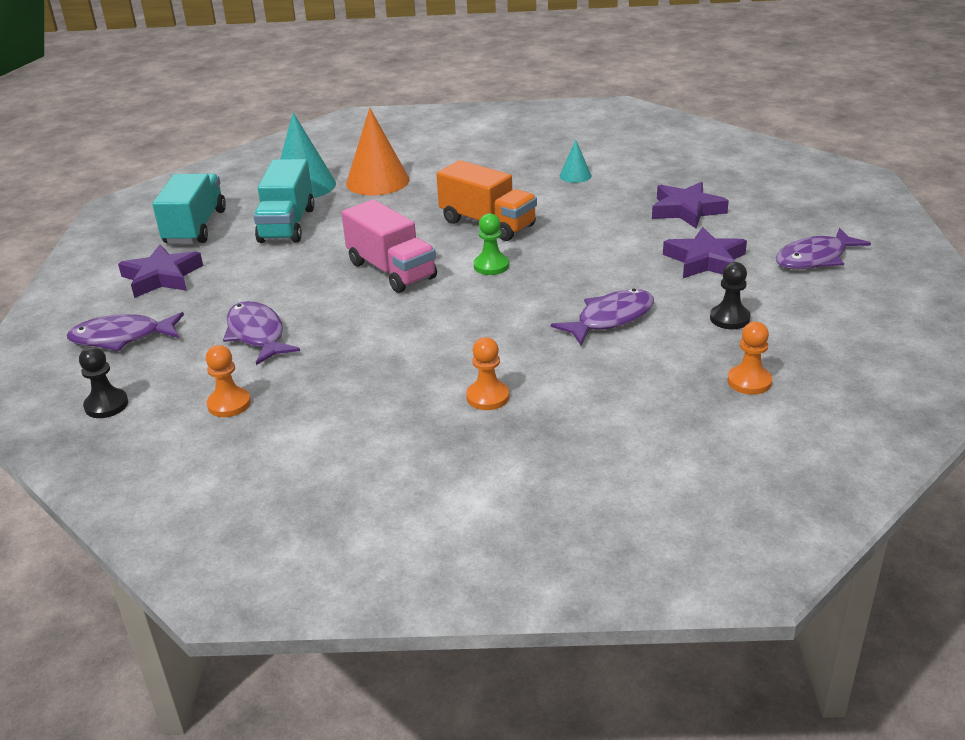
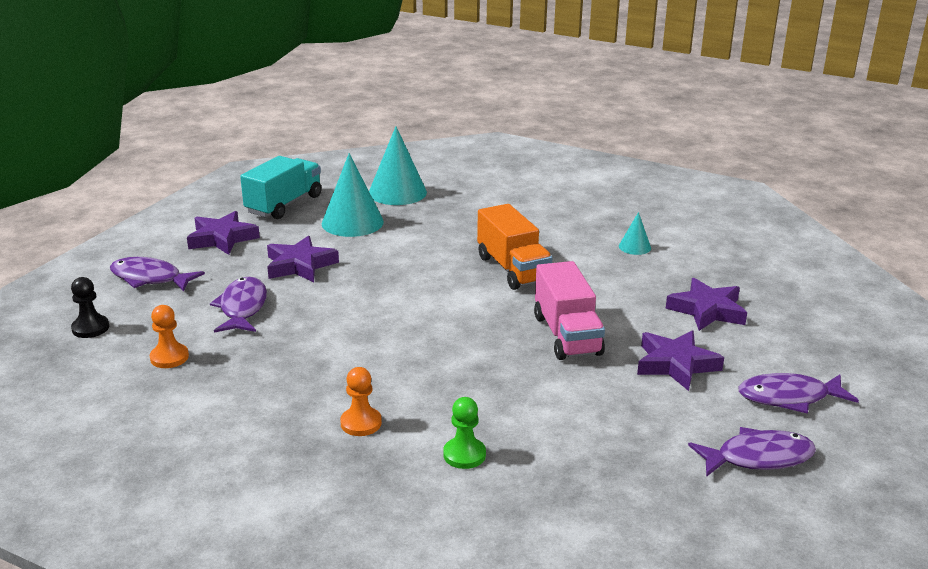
camera: 25 degrees right, 5 degrees down
turquoise truck [254,159,314,243] -> turquoise cone [322,153,384,237]
pink truck [341,200,437,293] -> pink truck moved to [534,261,605,360]
orange cone [346,108,409,195] -> none
green pawn [474,213,509,275] -> green pawn moved to [443,397,486,469]
purple fish [551,289,654,345] -> purple fish moved to [688,427,816,477]
black pawn [710,262,751,329] -> none
orange pawn [728,322,772,395] -> none
none -> purple star [267,235,339,282]

